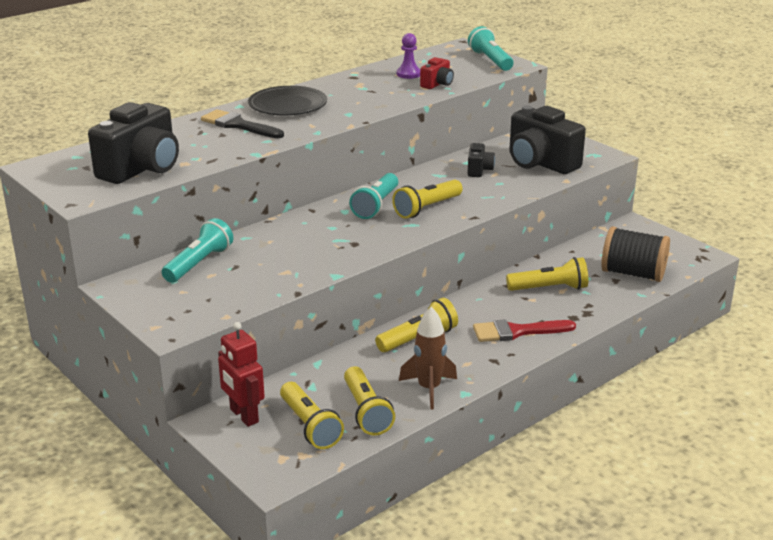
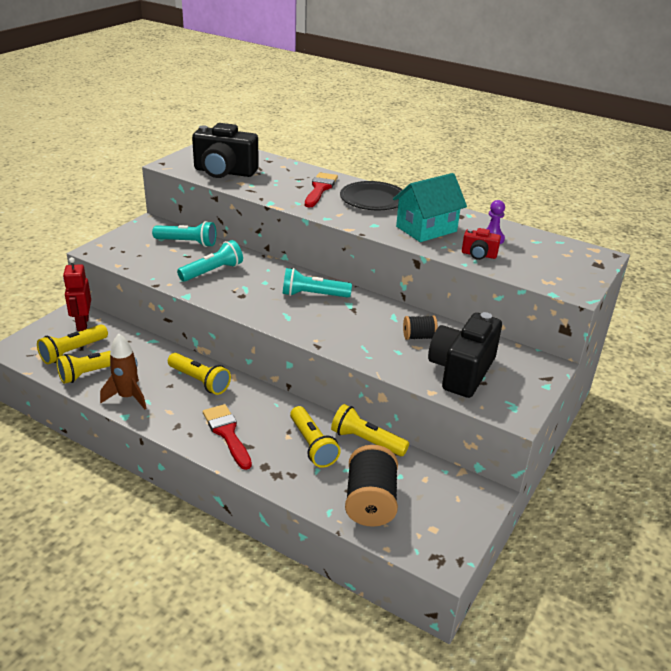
camera: 70 degrees right, 5 degrees up
black brush [201,109,284,138] -> red brush [305,172,338,208]
red robot [218,322,265,427] -> red robot turned 45 degrees counterclockwise [63,257,91,331]
yellow flashlight [392,180,463,218] -> yellow flashlight moved to [331,404,409,456]
turquoise flashlight [468,26,513,71] -> turquoise flashlight moved to [177,240,243,281]
black camera [468,143,495,177] -> black spool [403,315,438,340]
none -> turquoise house [393,173,467,242]

